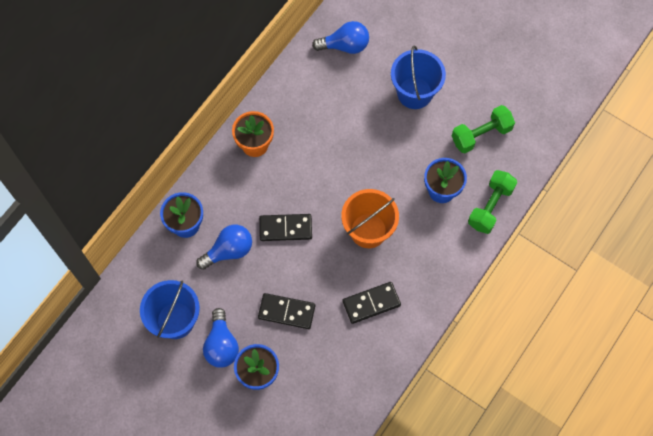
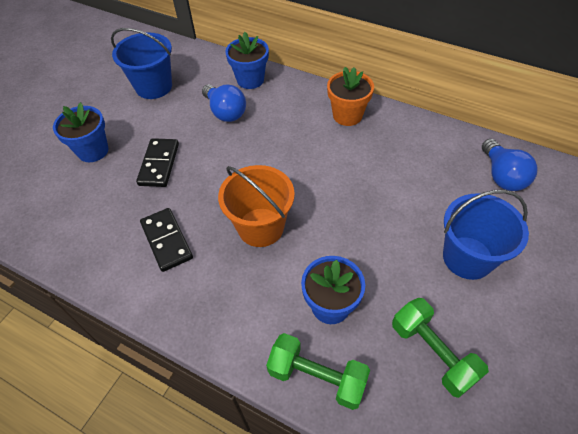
camera: 85 degrees right, 15 degrees down
blue light bulb [203,308,239,368] -> none
black domino [259,214,312,241] -> none

